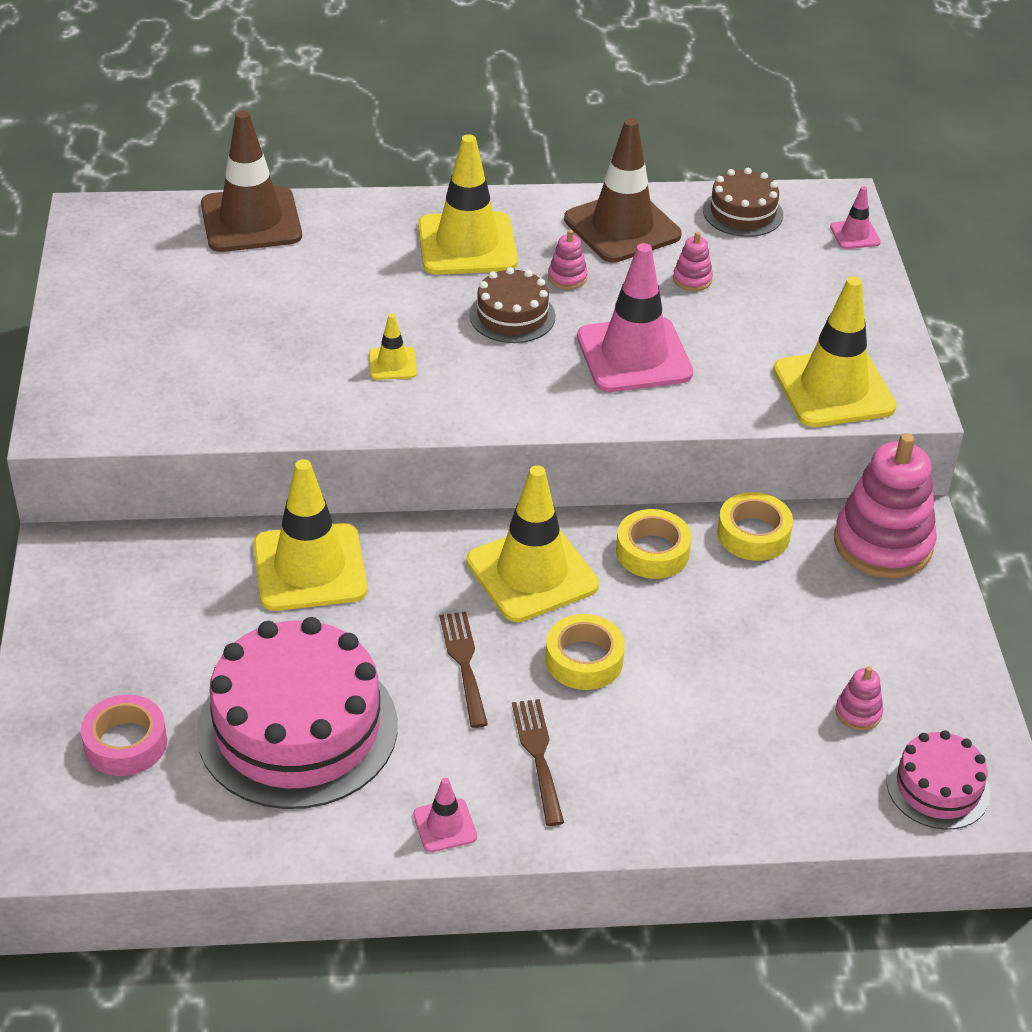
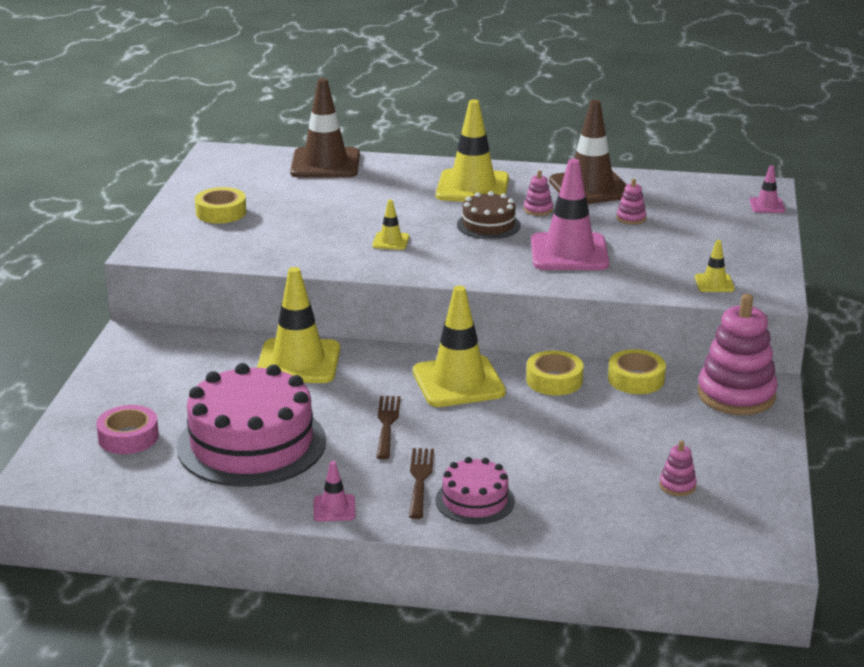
camera: 15 degrees right, 15 degrees down
yellow tape [545,614,625,690] -> yellow tape moved to [195,187,246,223]
brown cake [703,168,783,237] -> none
yellow traffic cone [773,276,897,427] -> yellow traffic cone [695,240,735,292], size x0.46
pink cake [887,730,990,830] -> pink cake moved to [436,457,515,524]

